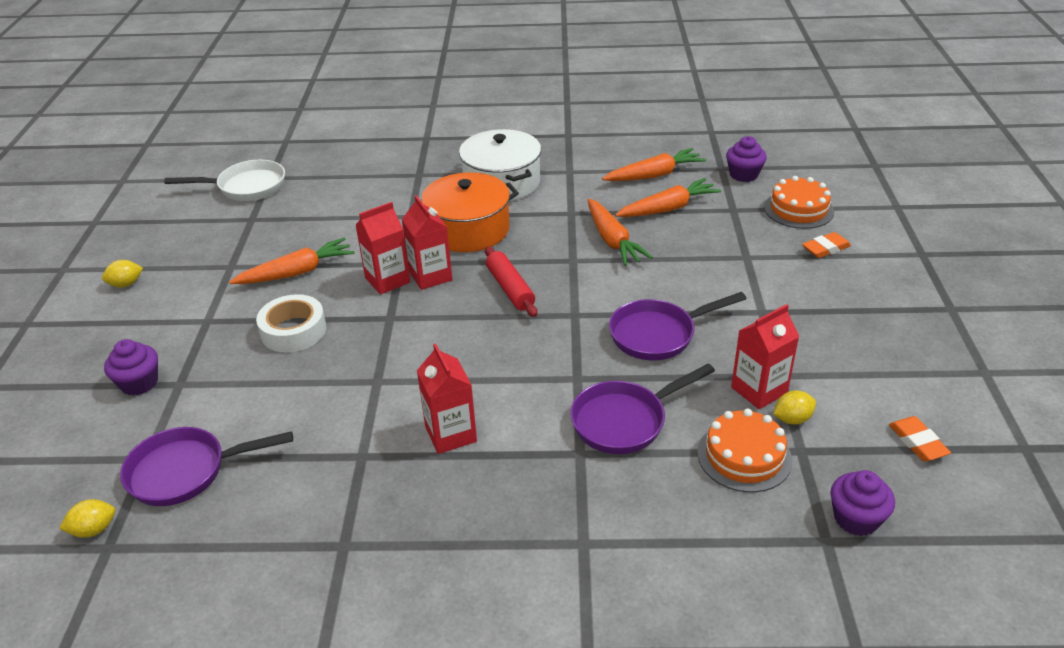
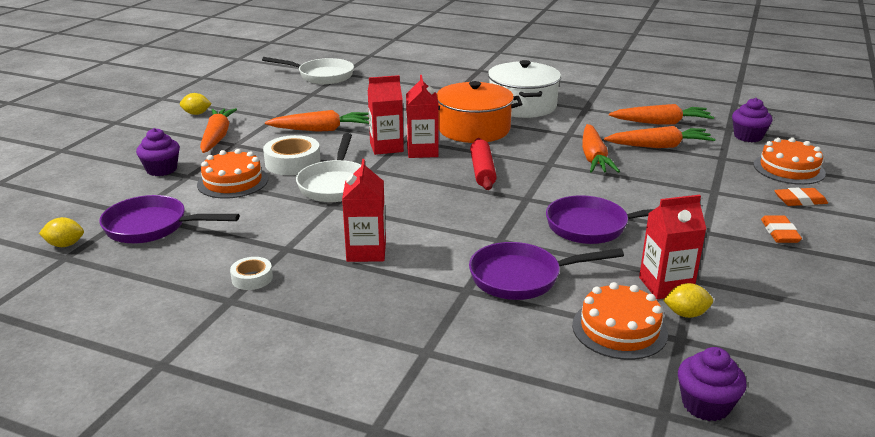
camera: 20 degrees right, 10 degrees down
orange eraser [889,416,951,461] -> orange eraser moved to [761,215,802,243]
none -> orange cake [197,149,268,199]
none -> orange carrot [200,108,237,153]
none -> white tape [230,257,273,290]
none -> white pan [296,133,361,202]

